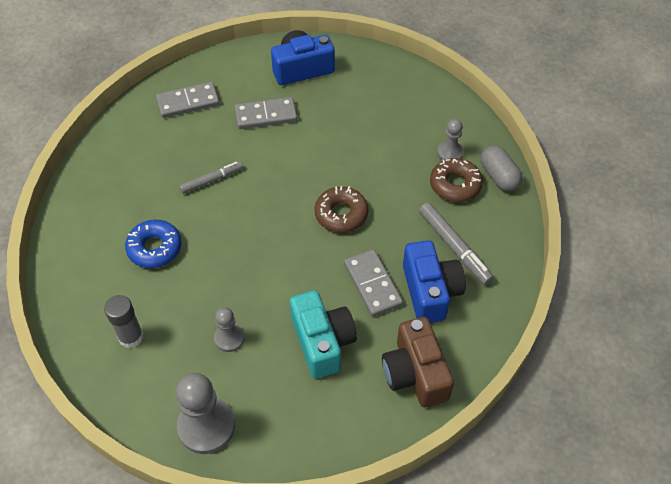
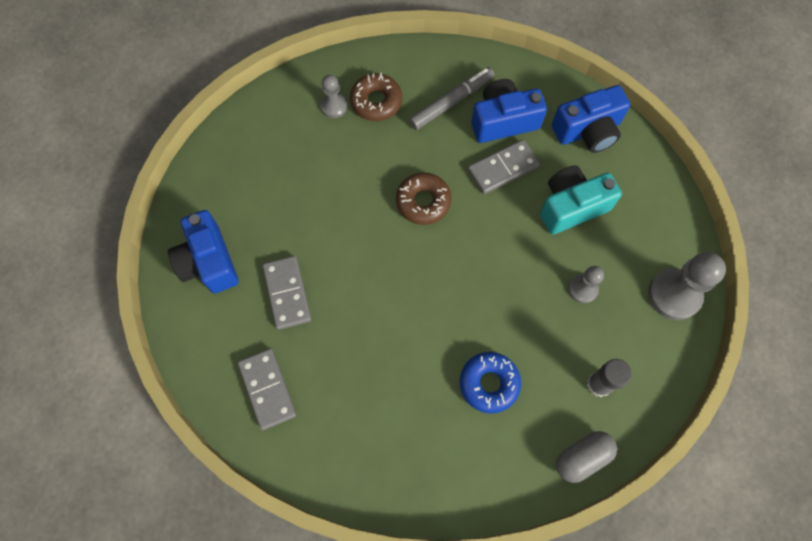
camera: 95 degrees left, 15 degrees up
grey marker [179,161,243,194] -> none
brown camera [382,317,454,407] -> blue camera [552,85,630,153]
grey capsule [480,145,523,191] -> grey capsule moved to [556,431,617,483]

